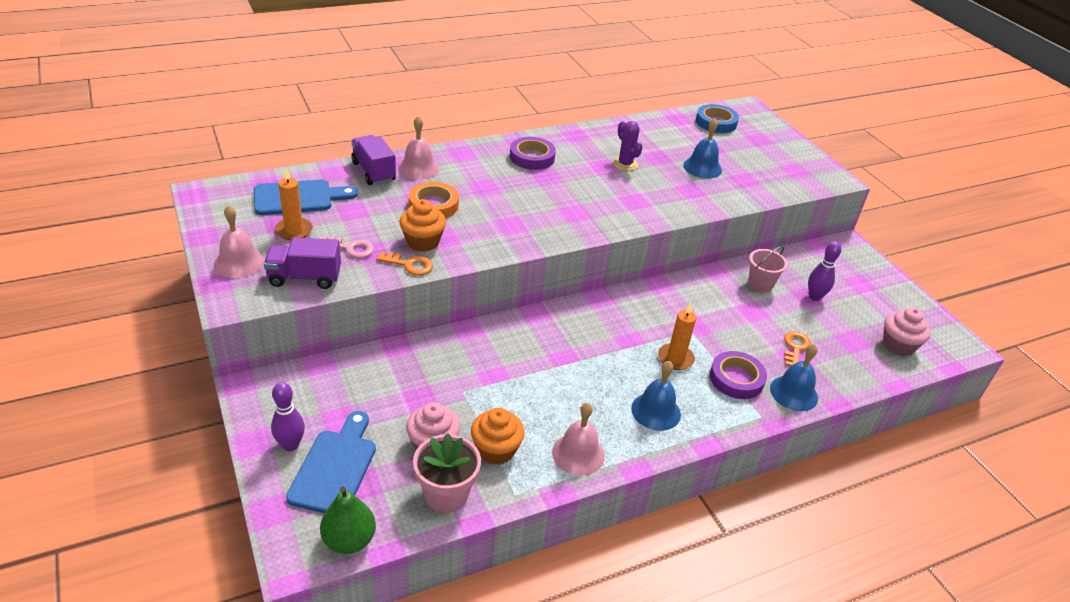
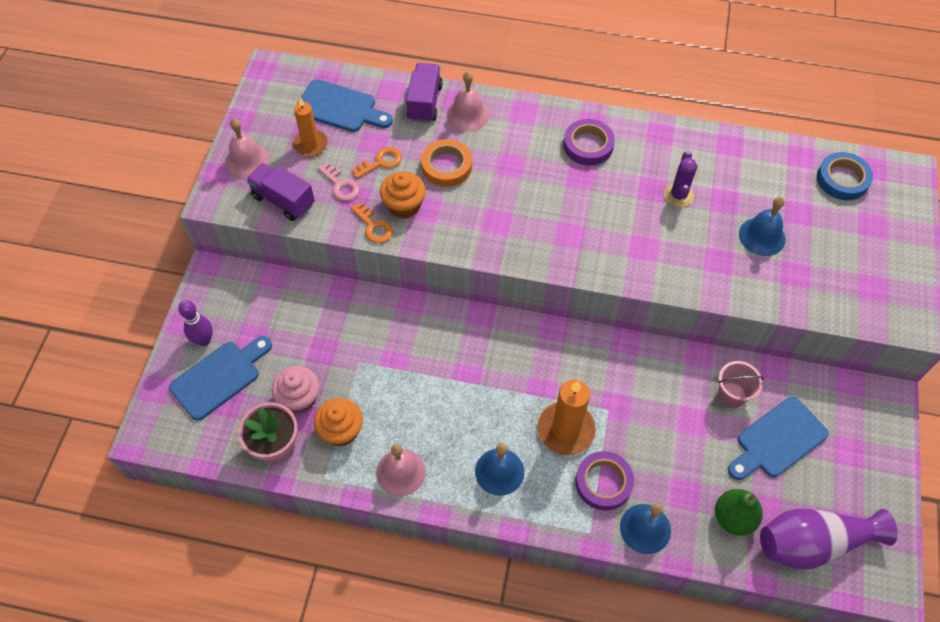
camera: 40 degrees right, 20 degrees up
green pear [320,486,376,554] -> green pear moved to [715,489,763,536]
orange candle [658,303,696,370] -> orange candle [537,380,596,455], size x1.51
orange key [784,331,811,366] -> orange key moved to [352,147,402,179]
purple bowling pin [808,241,841,301] -> blue cutting board [728,397,829,480]
pink cupcake [883,307,931,356] -> purple vase [760,509,898,569]

